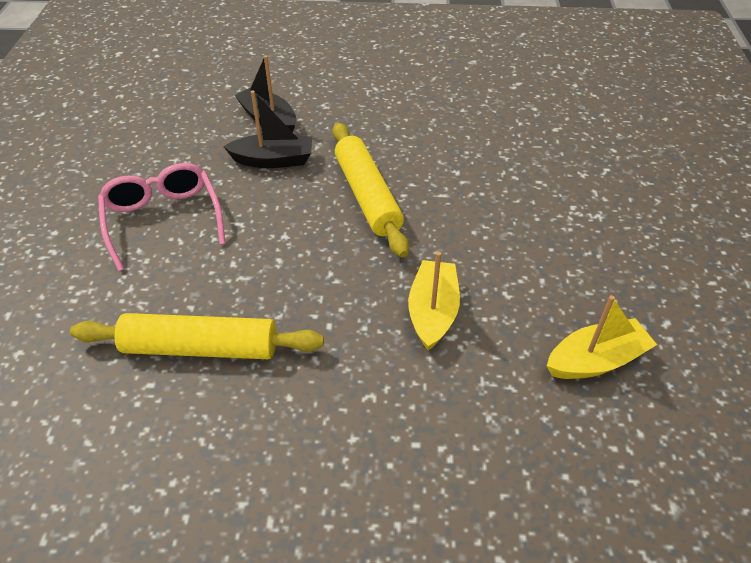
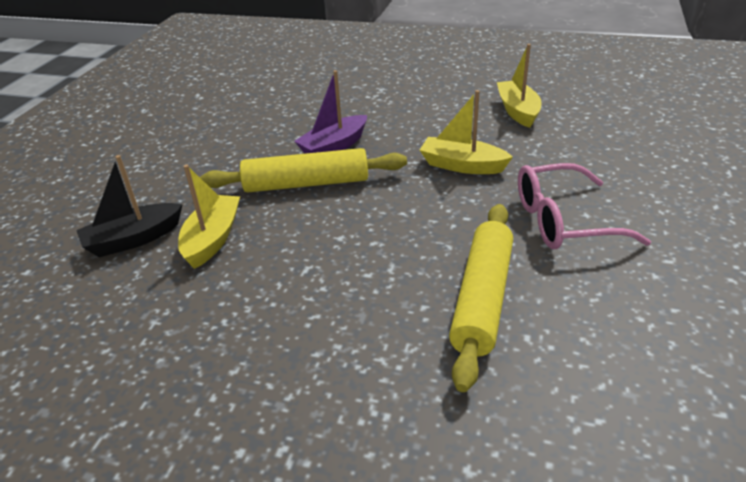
camera: 75 degrees left, 10 degrees down
pink glasses [98,163,226,271] -> pink glasses moved to [518,163,651,249]
black boat [223,90,312,168] -> yellow boat [178,165,240,269]
none -> purple boat [294,70,367,154]

